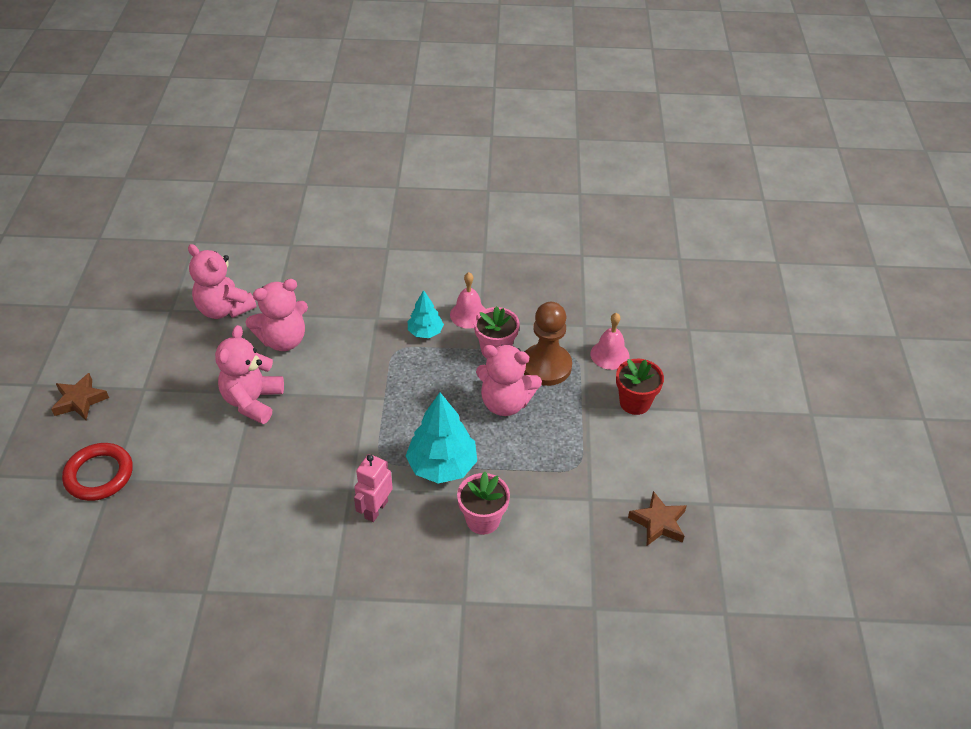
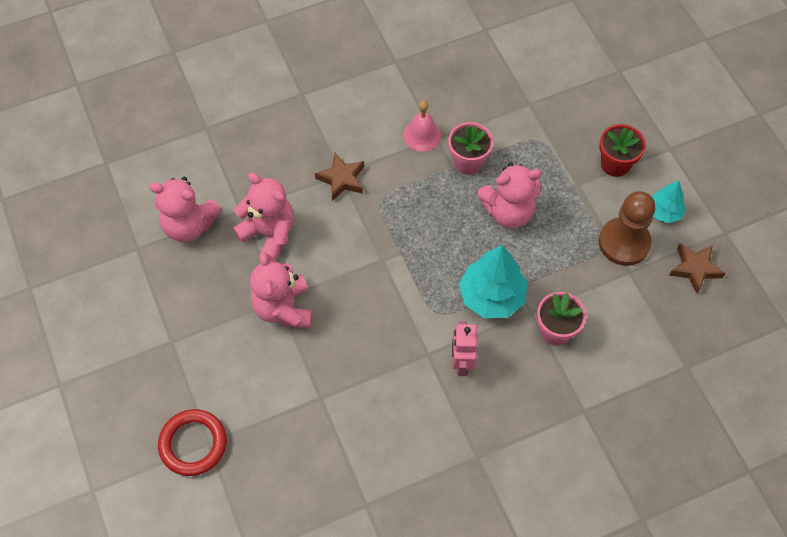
camera: 25 degrees left, 15 degrees up
brown star [51,373,109,420] -> brown star moved to [315,153,364,201]
pink teddy bear [245,279,308,351] -> pink teddy bear turned 90 degrees counterclockwise [233,173,294,261]
turquoise tree [408,290,444,338] -> turquoise tree moved to [651,180,686,223]
brown pawn [524,302,572,386] -> brown pawn moved to [599,191,656,266]
pink bell [591,313,630,370] -> none

